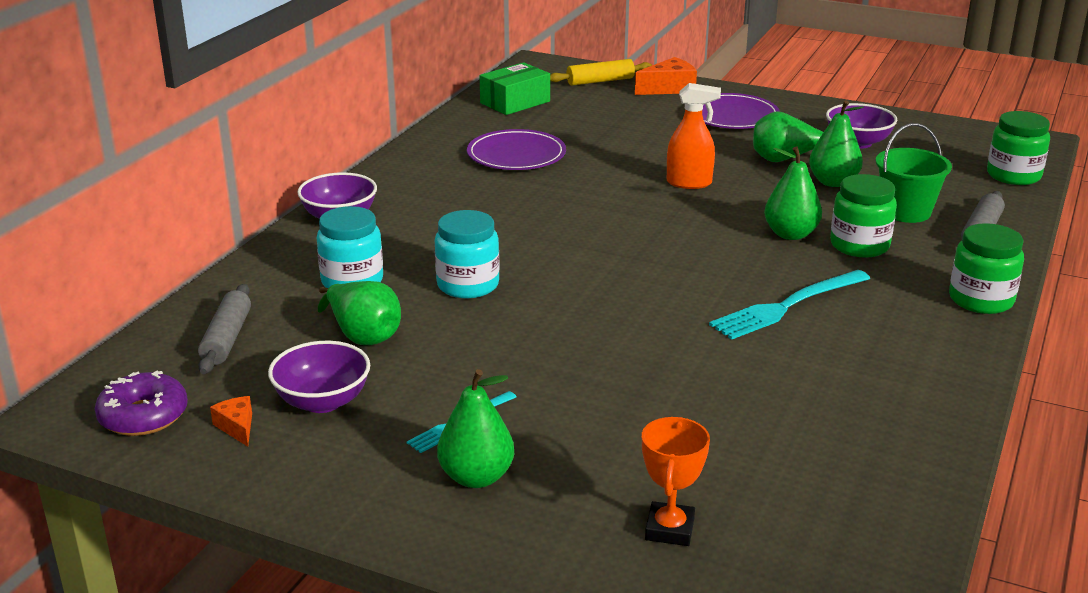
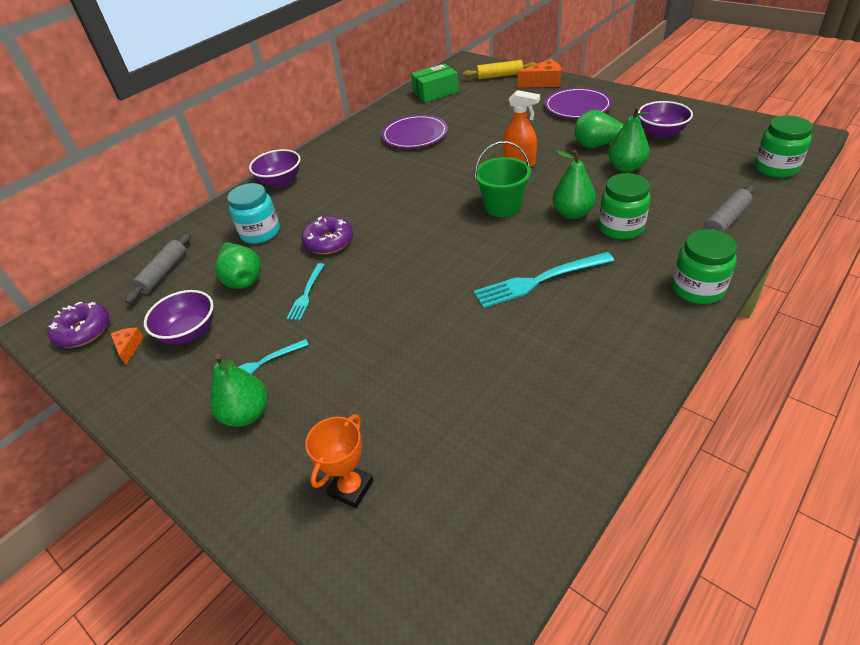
camera: 20 degrees right, 15 degrees up
turquoise jar [435,210,500,298] -> purple donut [301,216,353,254]
green bucket [876,123,952,223] -> green bucket moved to [475,141,531,217]
none -> turquoise fork [286,263,325,321]

